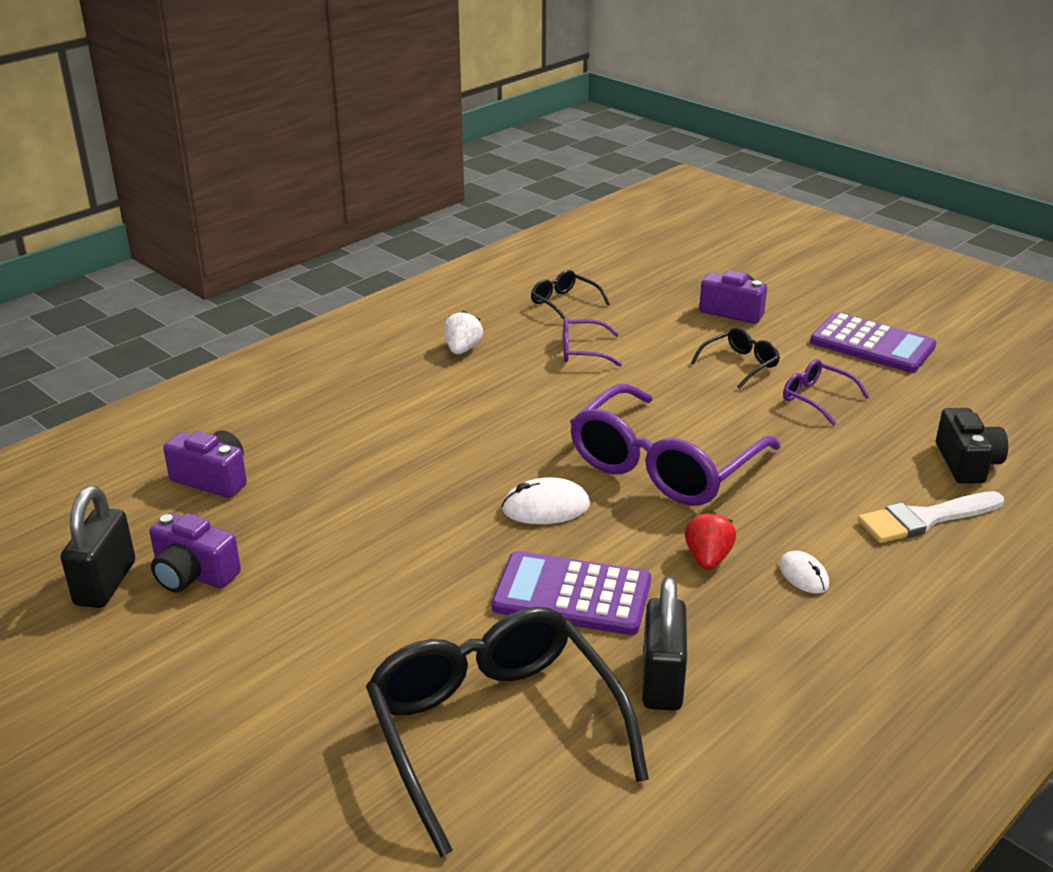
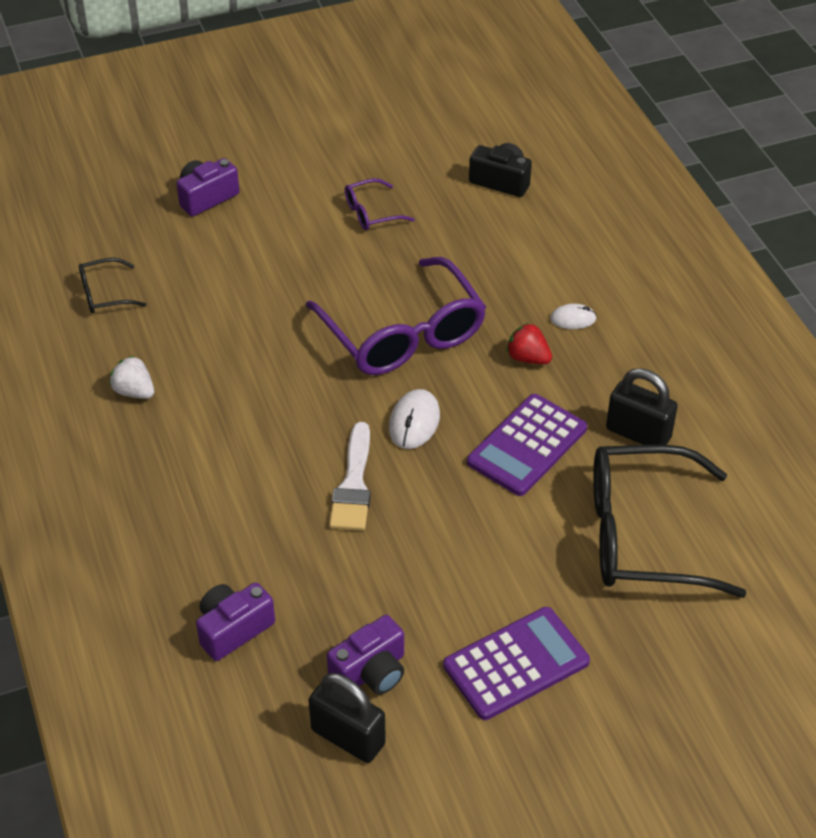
camera: 65 degrees left, 15 degrees up
purple glasses [563,317,622,367] -> none
black glasses [691,327,780,389] -> none
purple calculator [810,312,937,373] -> purple calculator moved to [443,607,590,720]
white brush [858,491,1004,543] -> white brush moved to [329,422,371,531]

